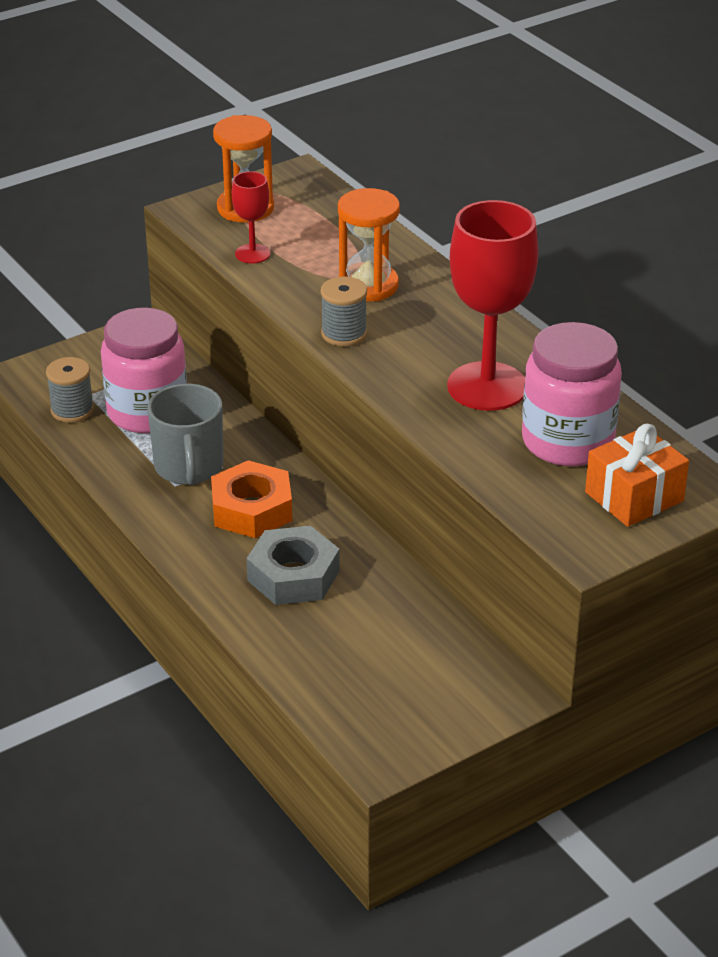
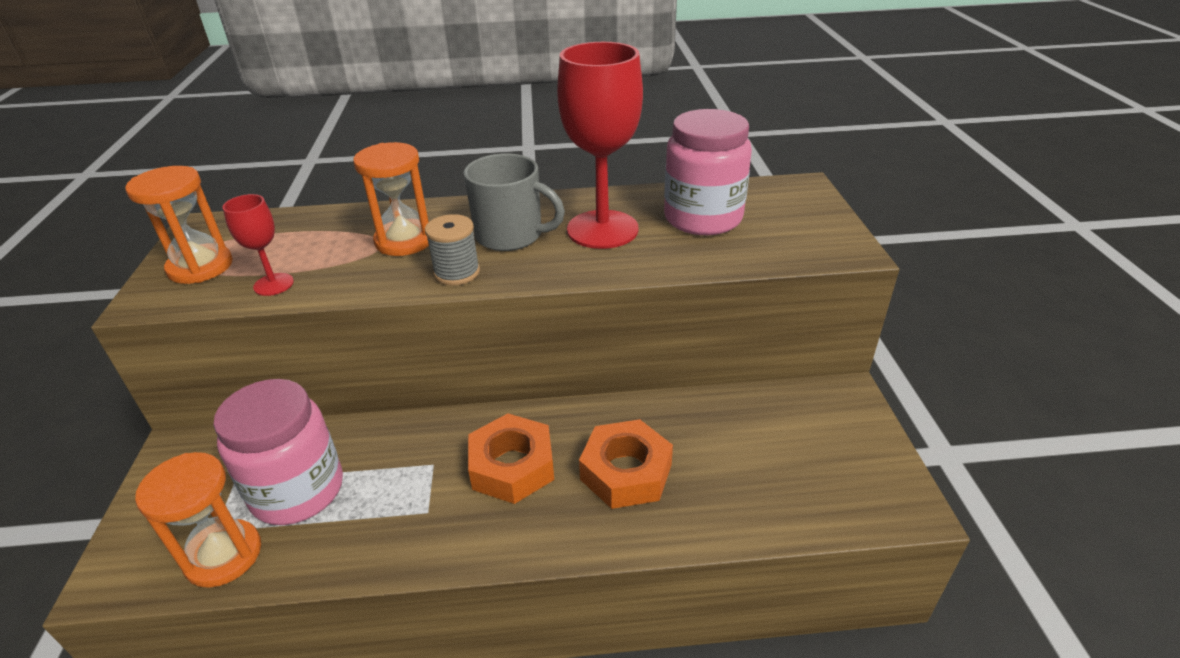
camera: 60 degrees left, 0 degrees up
grey spool [46,357,94,423] -> orange hourglass [135,452,261,588]
grey mug [147,384,224,485] -> grey mug moved to [464,153,565,251]
grey nut [246,526,340,605] -> orange nut [579,419,673,509]
orange gift [585,424,689,527] -> none

